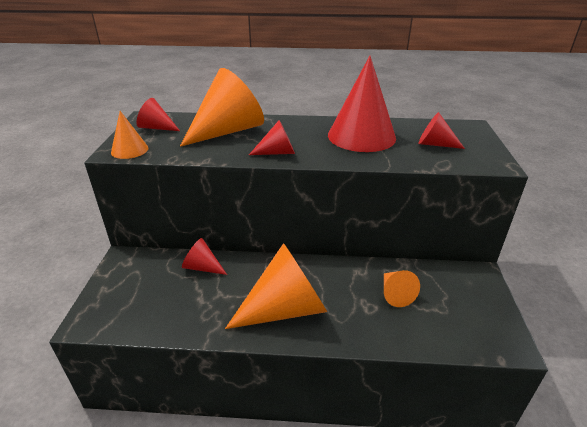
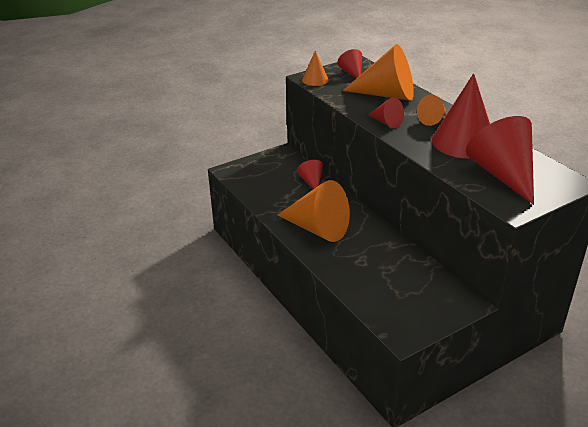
camera: 55 degrees right, 0 degrees up
orange cone [384,270,420,307] -> orange cone moved to [417,95,446,126]
red cone [419,112,465,149] -> red cone [466,116,534,205], size x2.00

